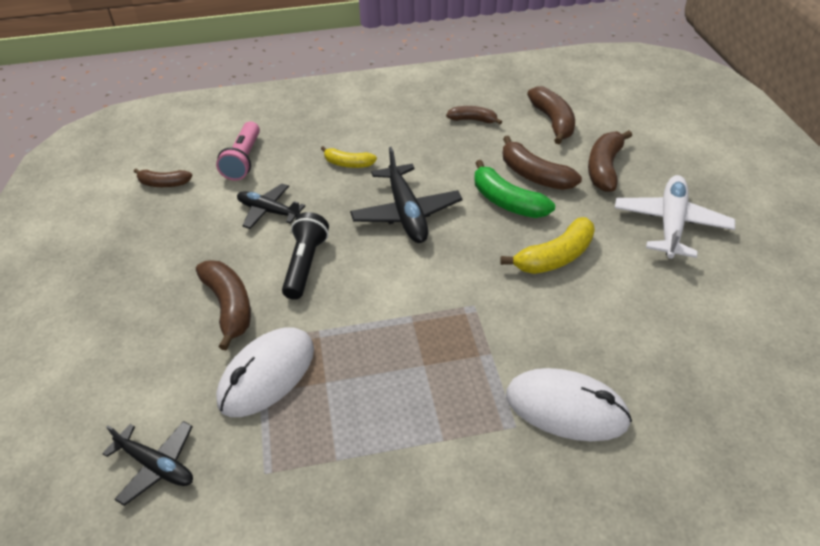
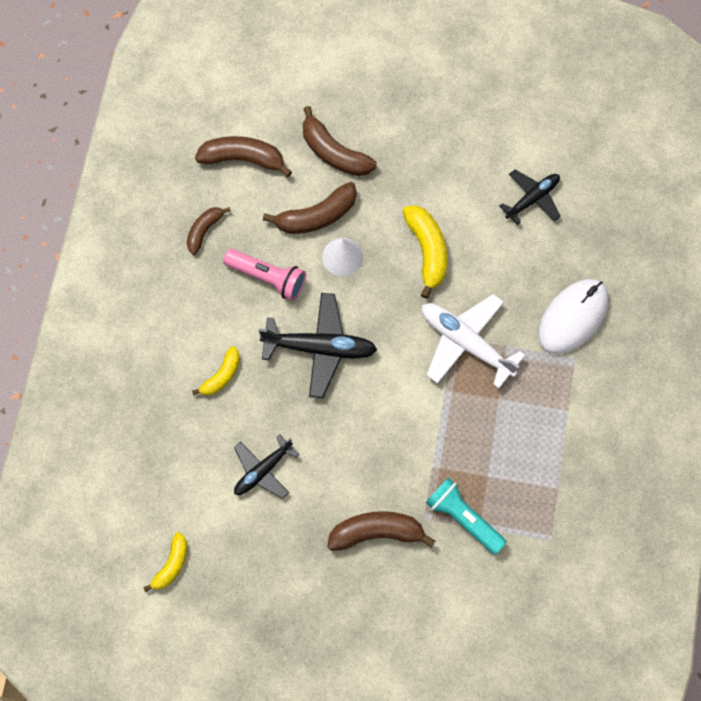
camera: 70 degrees left, 25 degrees up
black plane [102,421,193,506] -> black plane moved to [500,170,561,225]
brown banana [134,169,193,187] -> yellow banana [143,532,187,592]
pink flashlight [216,121,260,181] -> pink flashlight moved to [223,249,306,301]
white mouse [216,327,314,417] -> turquoise flashlight [425,478,507,555]
black flashlight [282,212,329,300] -> none
green banana [474,160,555,218] -> white cone [322,238,363,276]
white plane [615,175,735,259] -> white plane moved to [422,294,525,389]

